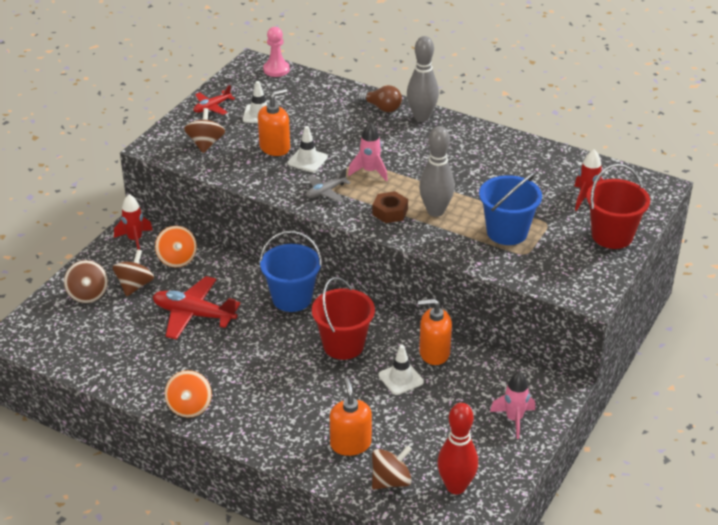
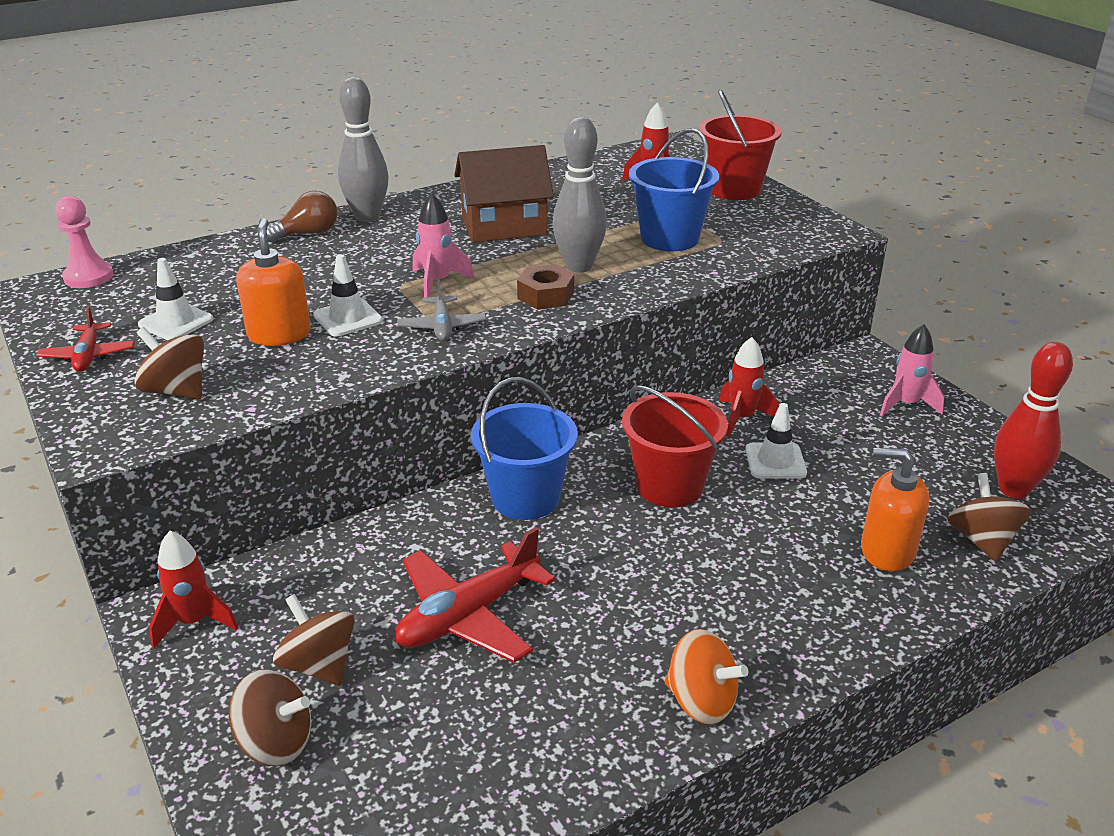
camera: 60 degrees left, 5 degrees down
orange spinning top [155,226,197,267] -> none
orange soap dispenser [418,299,452,365] -> red rocket [719,337,779,438]
none -> brown house [454,145,554,243]

